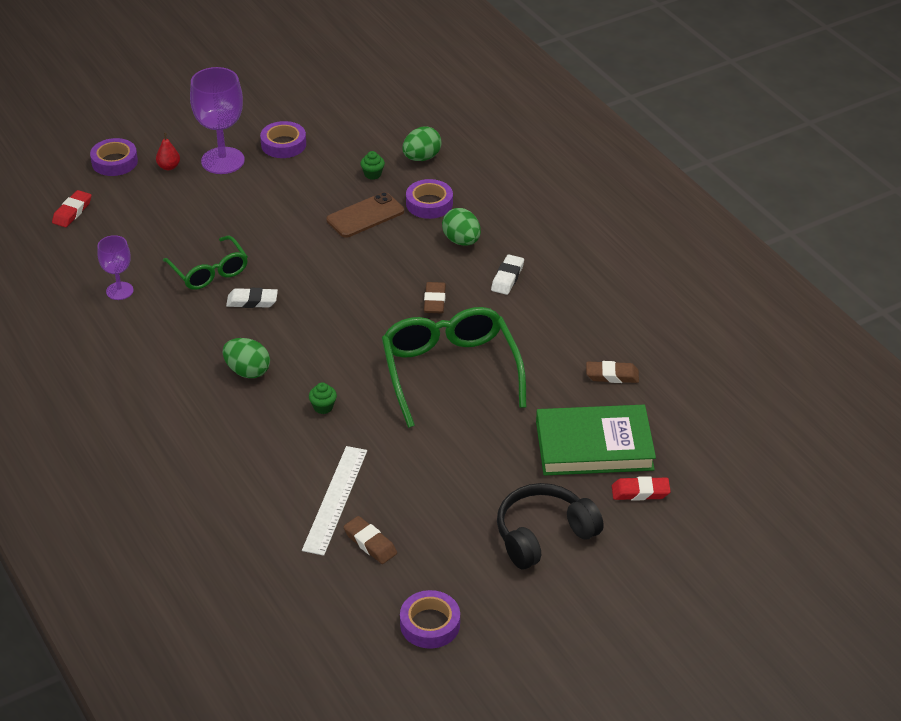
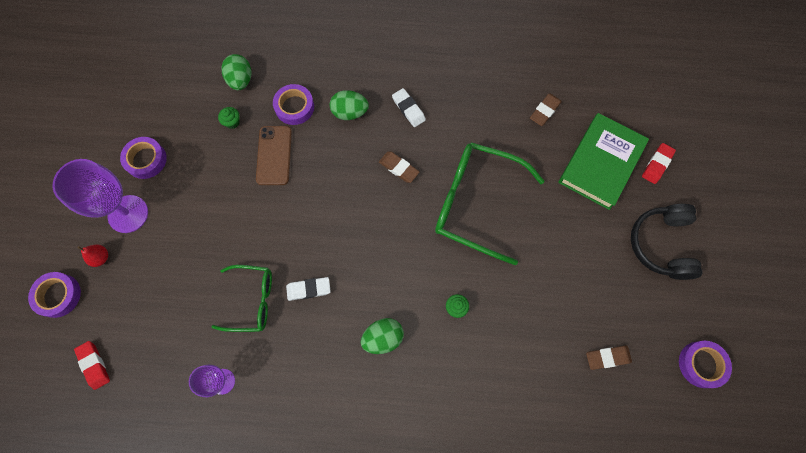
camera: 55 degrees left, 30 degrees up
white eraser [226,288,278,308] -> white eraser turned 45 degrees clockwise [286,277,331,301]
white ruler [302,446,367,556] -> none

